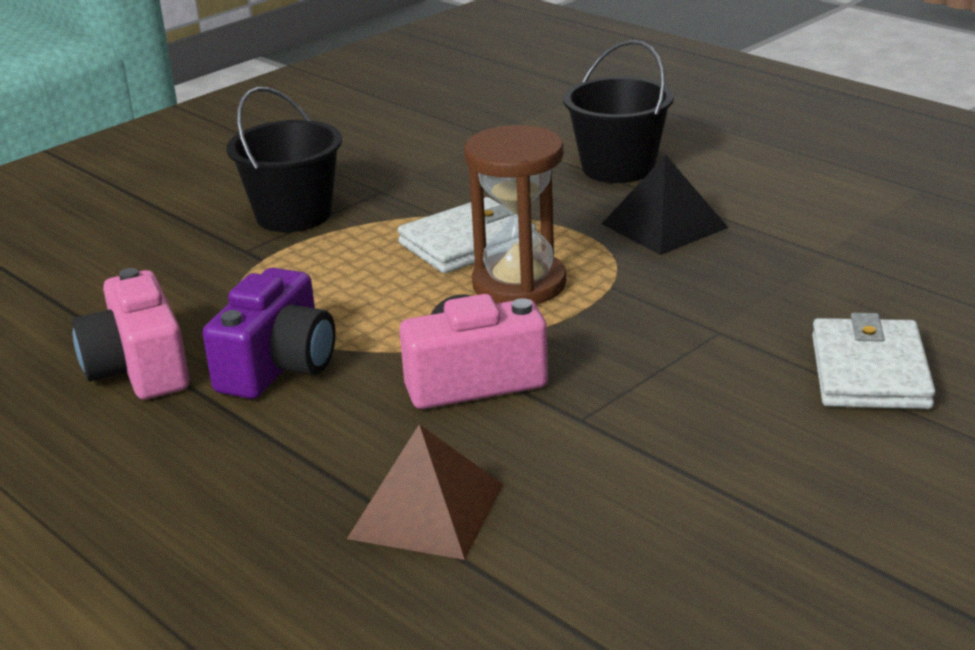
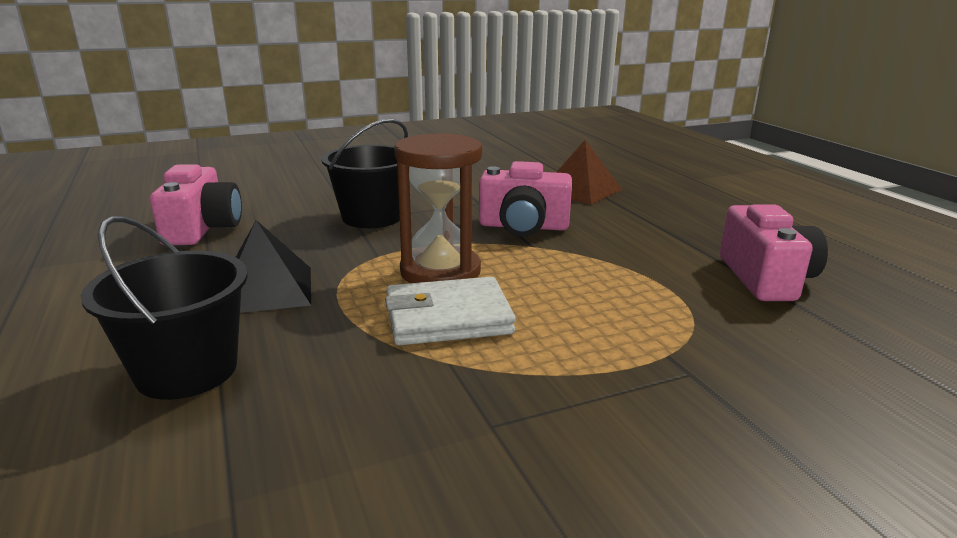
camera: 160 degrees left, 5 degrees down
purple camera [203,268,336,399] -> none
black bucket [226,87,342,232] -> black bucket moved to [321,119,408,228]
white wallet [812,313,936,409] -> none
none -> pink camera [150,164,242,245]

